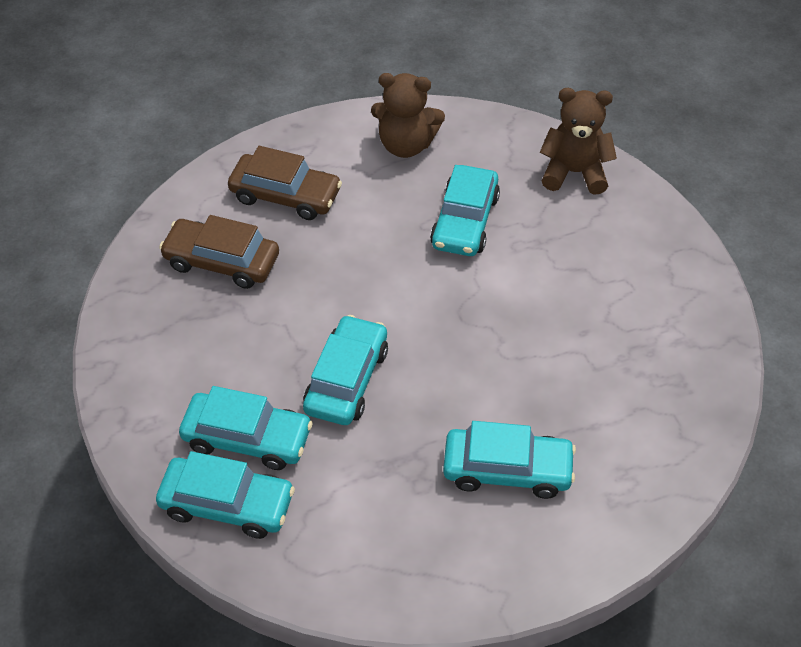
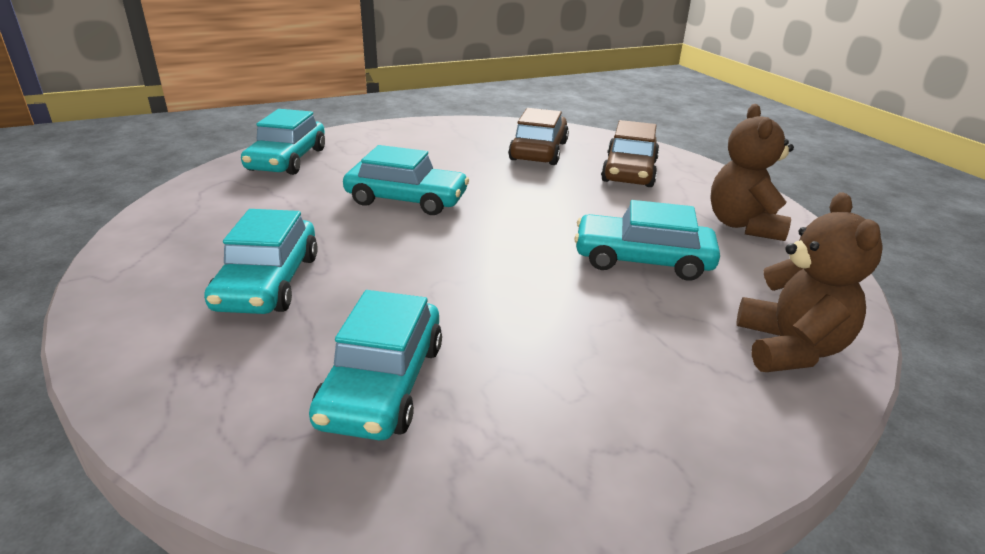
camera: 85 degrees right, 20 degrees down
turquoise car [179,386,313,470] -> turquoise car moved to [309,290,442,440]

